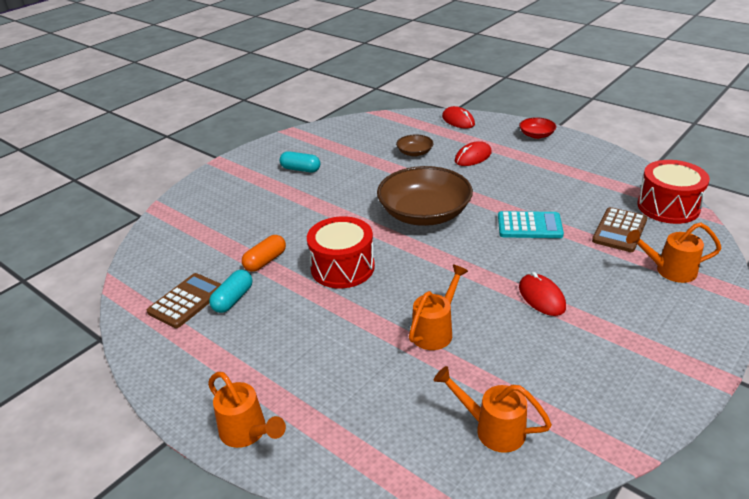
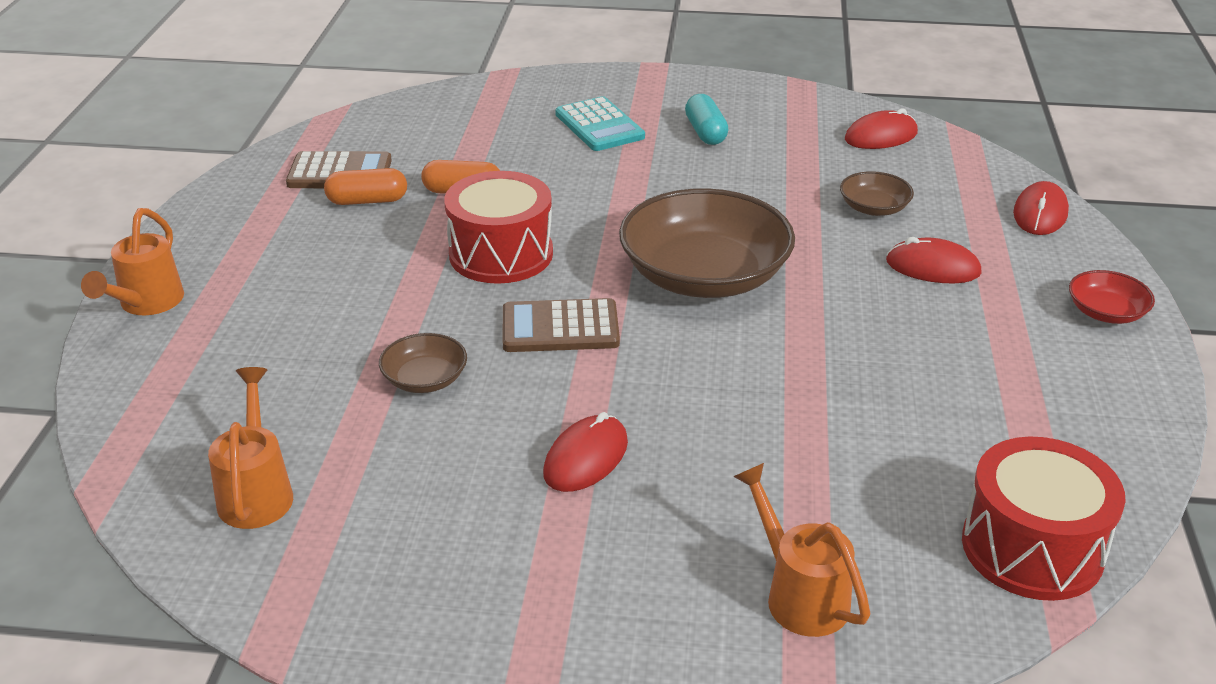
camera: 55 degrees right, 0 degrees up
turquoise capsule [209,270,252,313] -> orange capsule [324,168,407,205]
orange watering can [409,265,468,350] -> brown bowl [379,333,467,393]
turquoise calculator [498,211,564,238] -> turquoise calculator moved to [555,96,645,151]
brown calculator [592,207,647,252] -> brown calculator moved to [503,298,620,352]
none -> red mouse [845,108,918,149]

